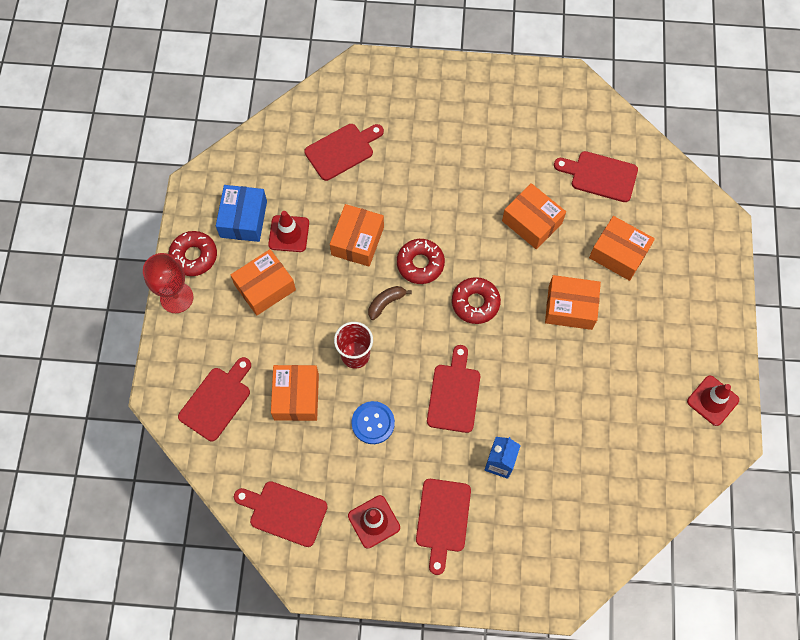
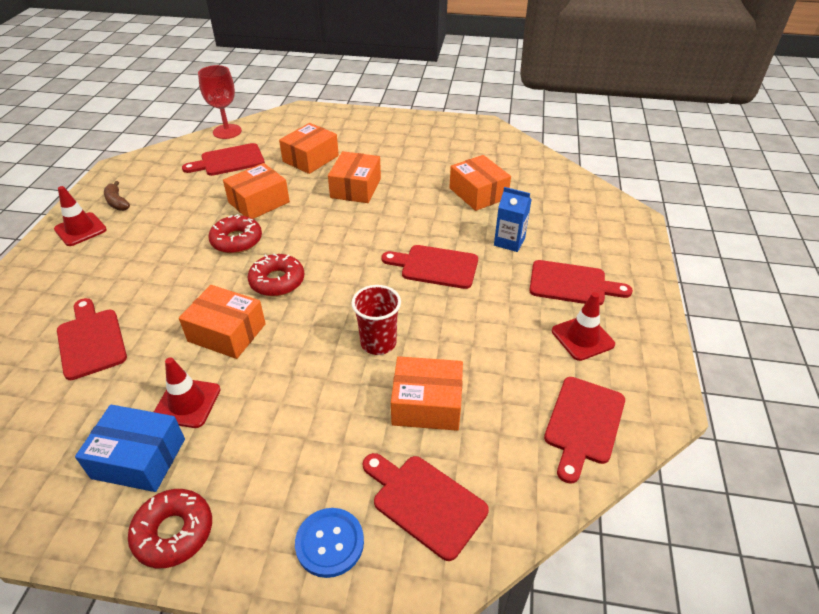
camera: 85 degrees left, 25 degrees down
red goblet [143,253,193,313] -> red goblet moved to [198,65,242,139]
orange box [231,249,296,315] -> orange box moved to [449,155,511,211]
blue button [352,401,395,444] -> blue button moved to [295,508,364,578]
brown banana [368,286,412,320] -> brown banana moved to [104,181,130,211]
red donut [452,277,501,324] -> red donut moved to [208,214,262,254]
red cutting board [554,151,638,202] -> red cutting board turned 45 degrees clockwise [182,143,265,176]
red traffic cone [687,375,739,426] -> red traffic cone moved to [54,186,107,246]

